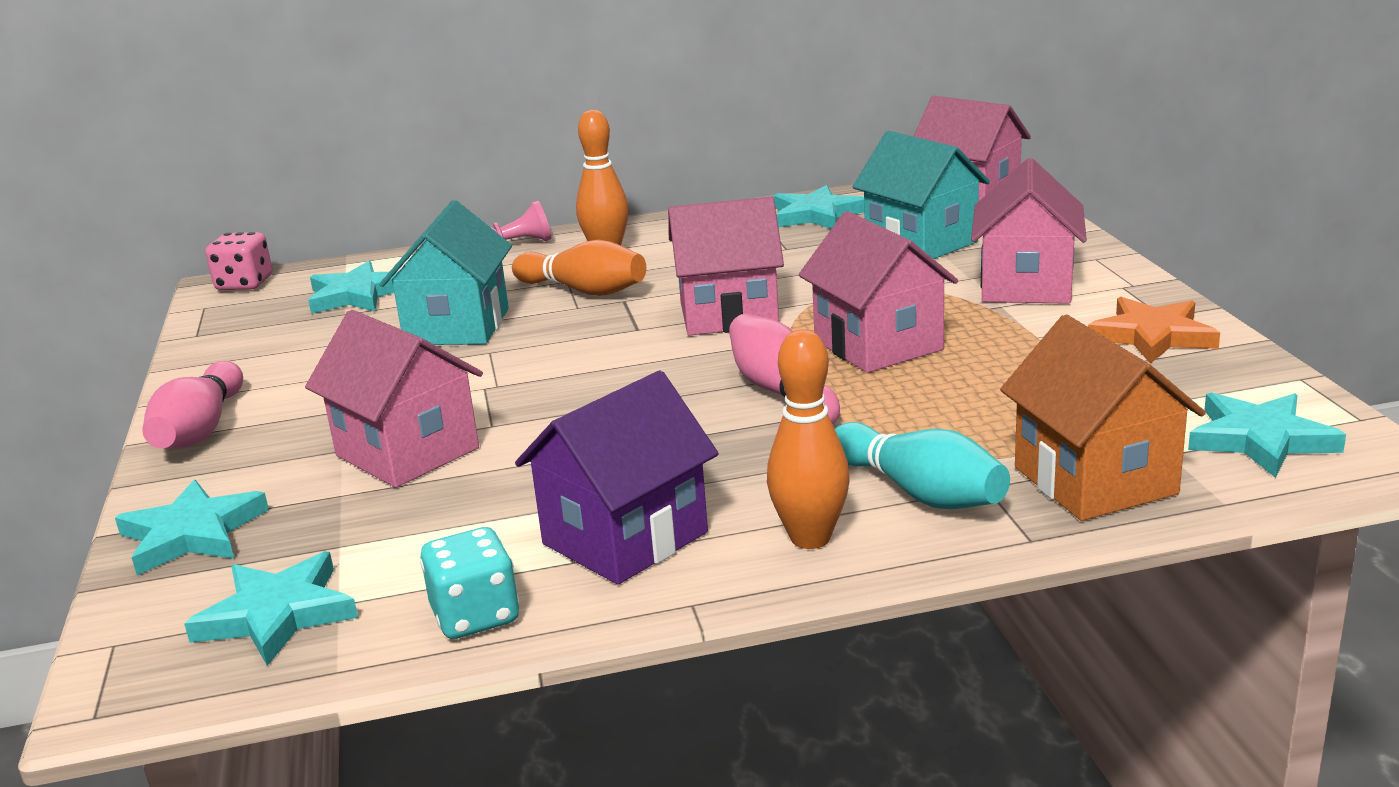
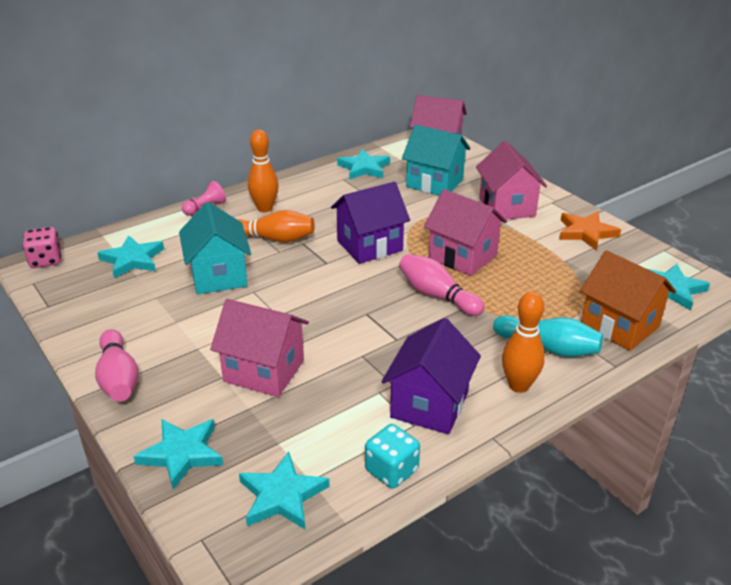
camera: 25 degrees left, 10 degrees up
pink house [668,197,784,336] -> purple house [331,182,410,264]

